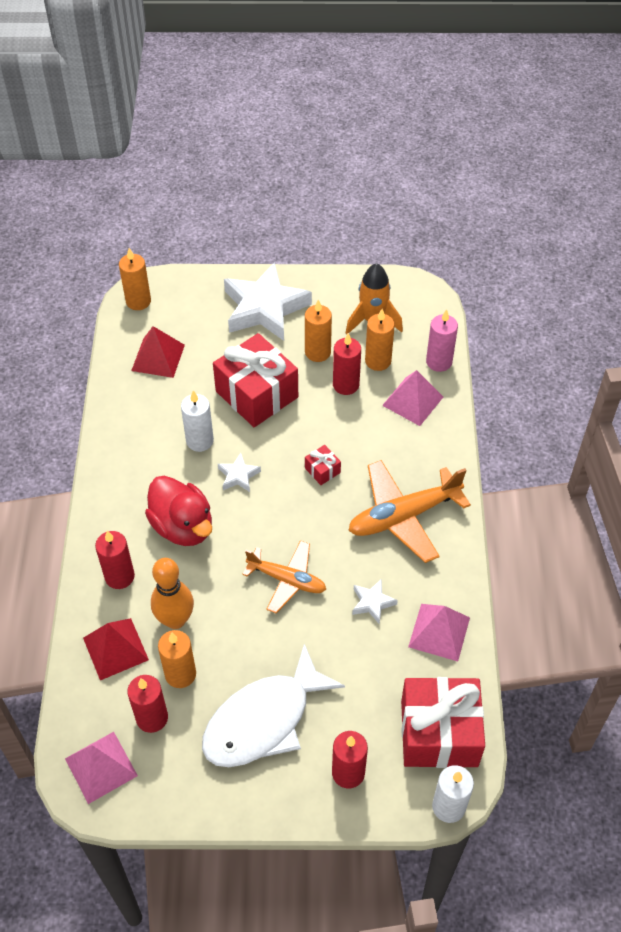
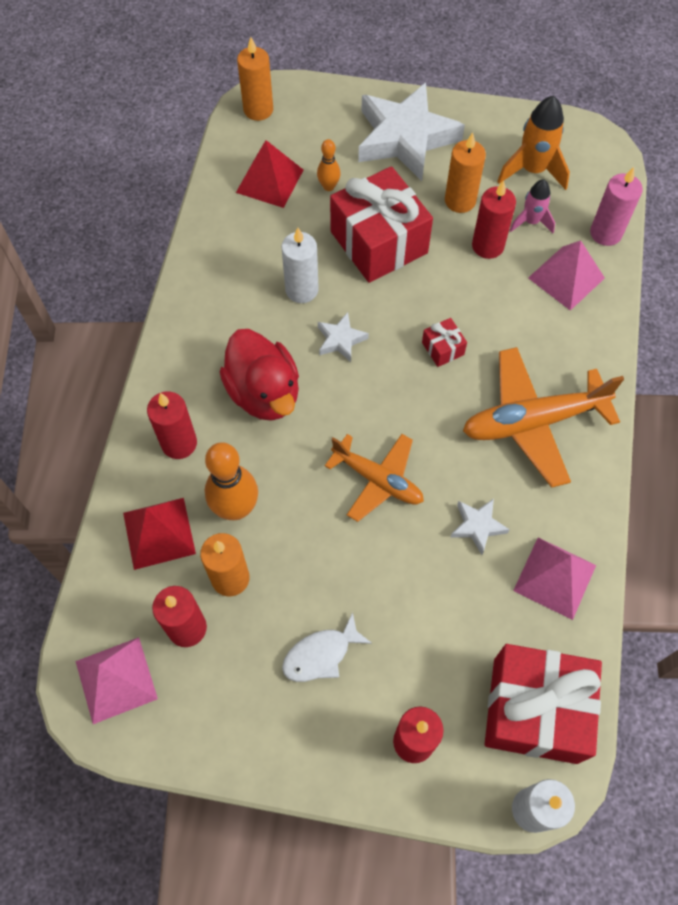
camera: 10 degrees right, 10 degrees up
white fish [202,644,345,767] -> white fish [282,612,372,682], size x0.48
orange candle [365,309,395,371] -> pink rocket [510,179,555,233]
none -> orange bowling pin [317,139,341,191]

